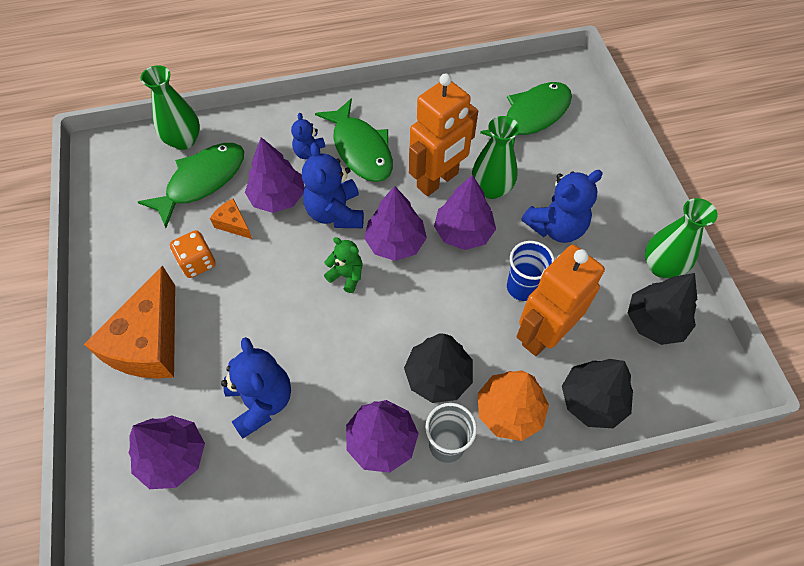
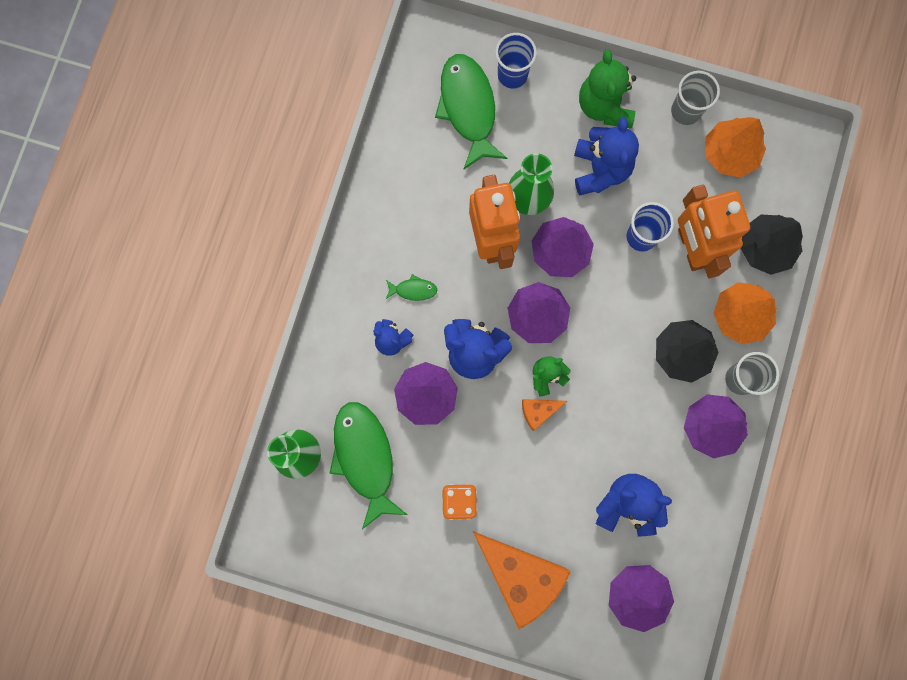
camera: 60 degrees left, 20 degrees up
orange cheese [210,198,252,239] -> orange cheese moved to [522,399,567,431]
green fish [315,98,393,182] -> green fish [386,274,437,301], size x0.43
black tree [628,273,697,345] -> orange tree [706,117,766,178]
green vase [645,198,718,278] -> grey cup [671,71,720,125]
none -> blue cup [495,33,537,89]
none -> green teddy bear [579,49,636,129]

